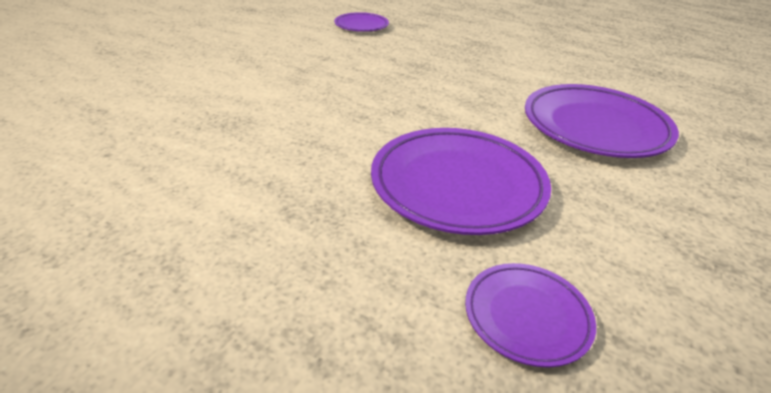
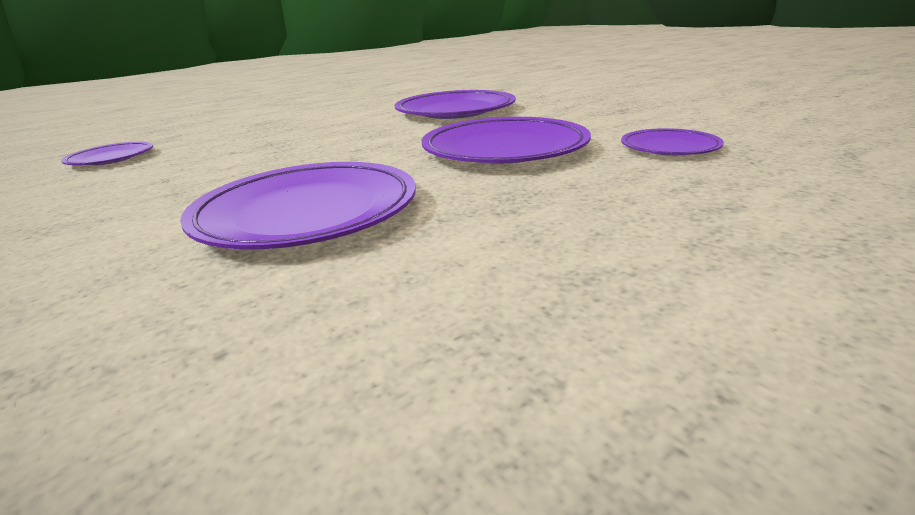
camera: 65 degrees left, 10 degrees down
none -> purple plate [180,162,416,250]

